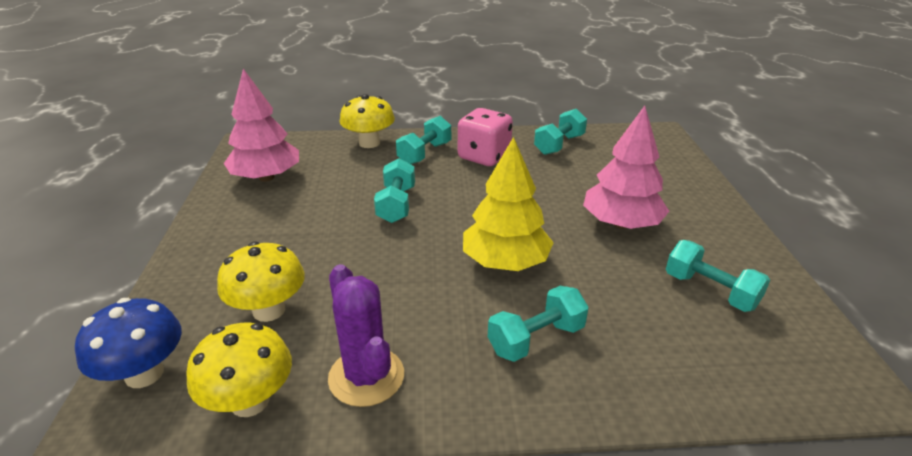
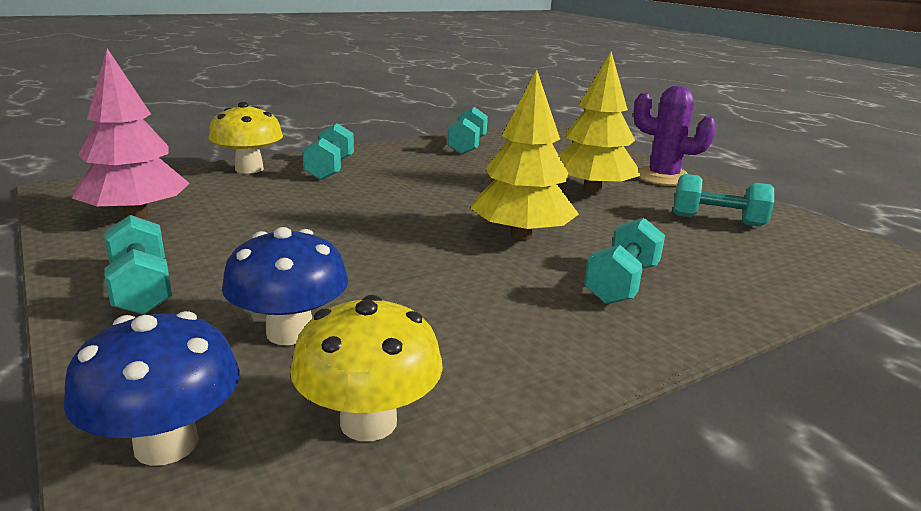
camera: 30 degrees left, 10 degrees down
yellow mushroom [217,241,305,322] -> blue mushroom [222,227,349,345]
purple cactus [328,264,404,407] -> purple cactus moved to [633,86,717,186]
turquoise dumbbell [374,158,415,223] -> turquoise dumbbell moved to [105,215,172,315]
pink dice [458,108,513,166] -> none
pink tree [583,106,669,229] -> yellow tree [559,51,640,194]

